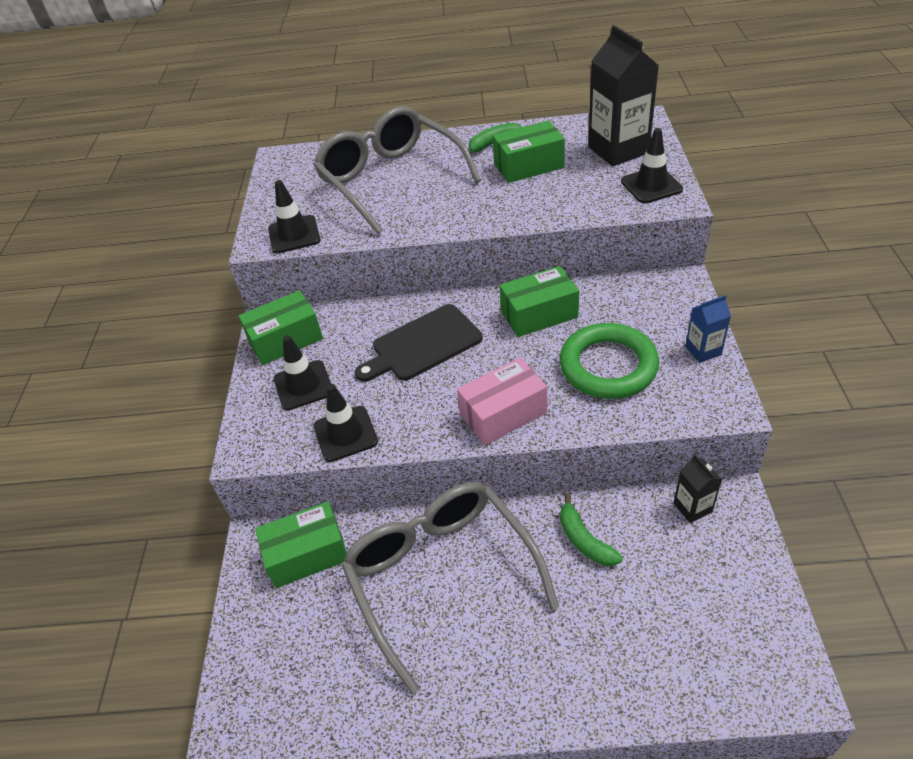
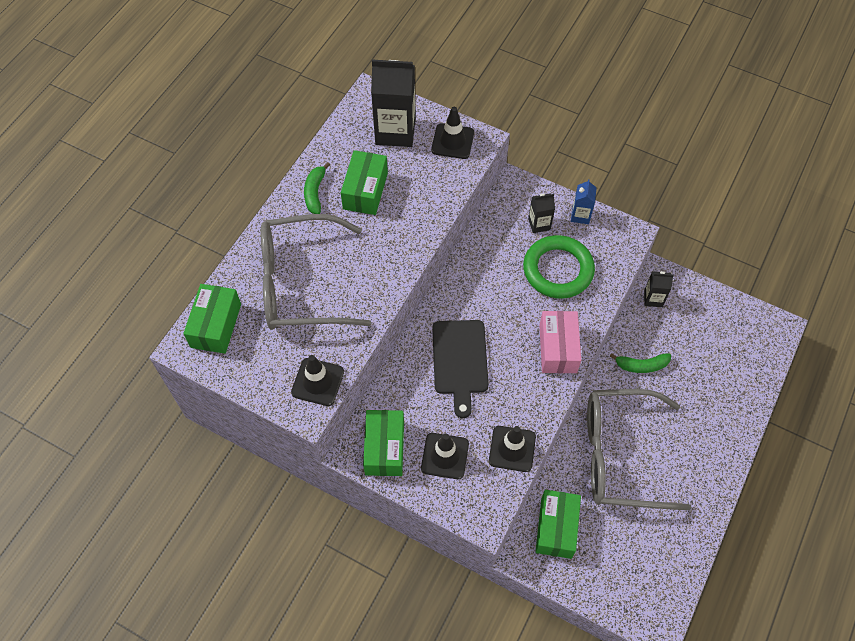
camera: 65 degrees left, 15 degrees up
green box [500,266,579,337] -> green box moved to [183,284,241,354]
none -> black carton [528,194,555,233]

